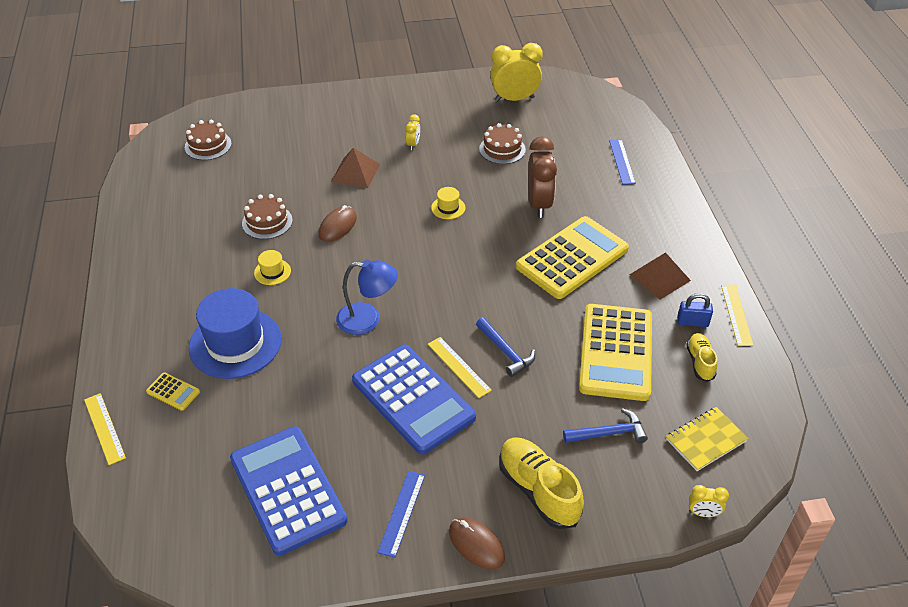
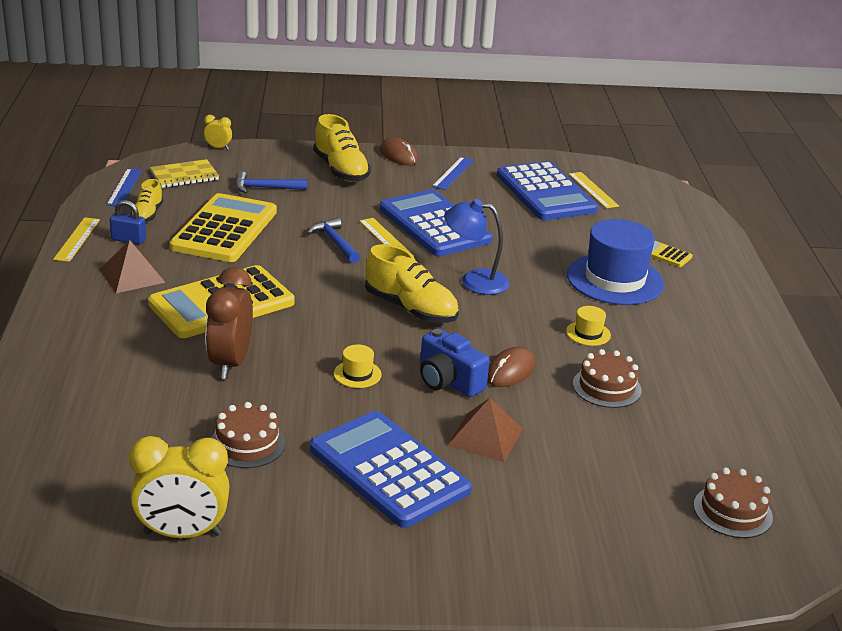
camera: 175 degrees left, 15 degrees down
yellow ruler [84,393,126,465] -> yellow ruler moved to [569,172,619,208]
yellow clock [406,114,420,150] -> blue calculator [310,411,472,528]
blue ruler [609,139,636,185] -> blue ruler moved to [107,168,142,207]
none -> yellow shoe [365,244,459,323]
none -> blue camera [420,329,490,397]

